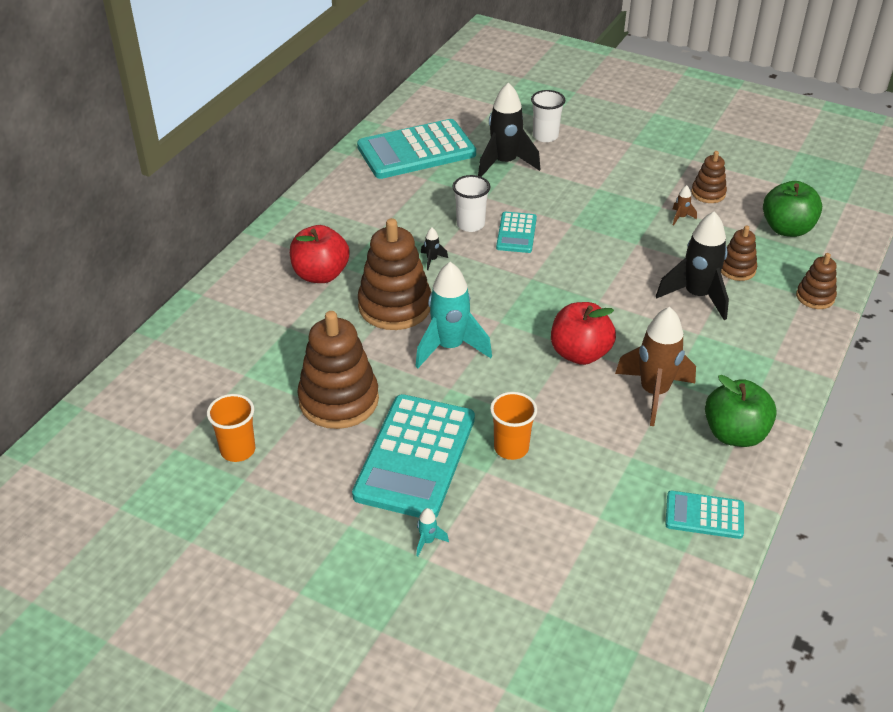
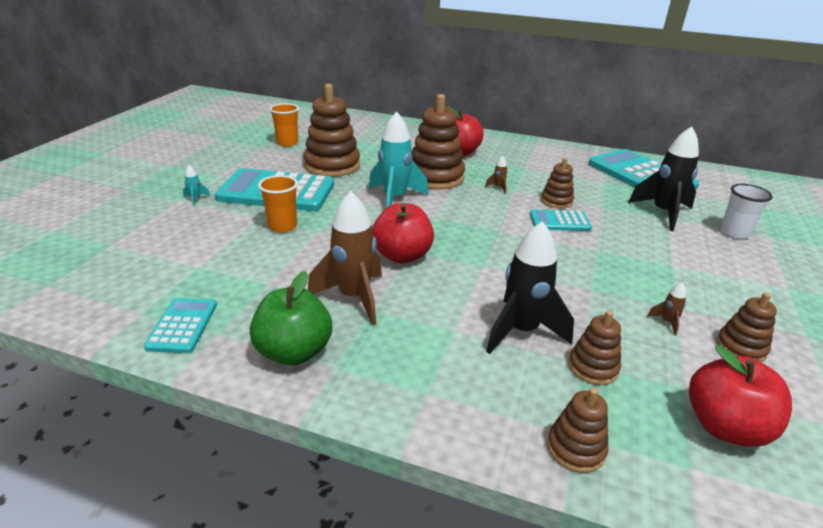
camera: 80 degrees right, 10 degrees down
black rocket [421,228,448,270] -> brown rocket [485,156,508,194]
white cup [452,175,490,232] -> brown stacking toy [541,158,574,208]
green apple [763,181,822,237] -> red apple [689,345,792,447]

